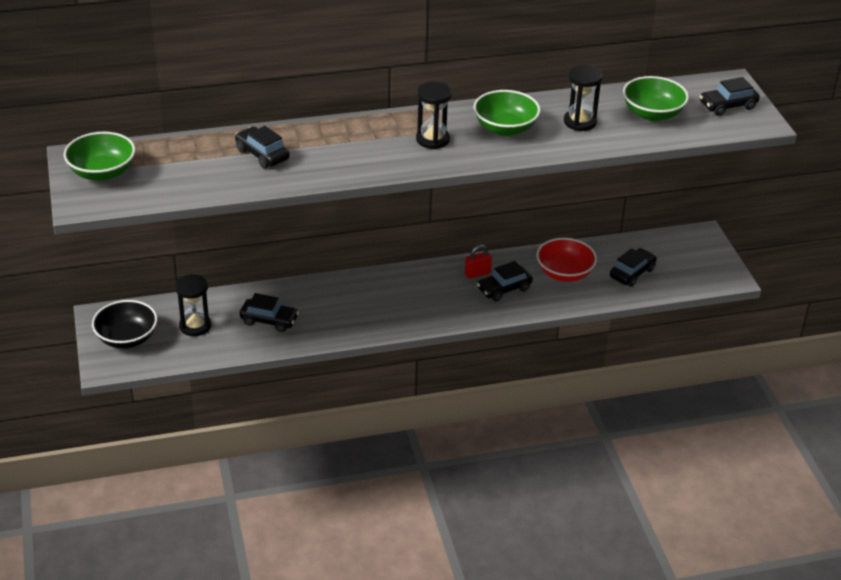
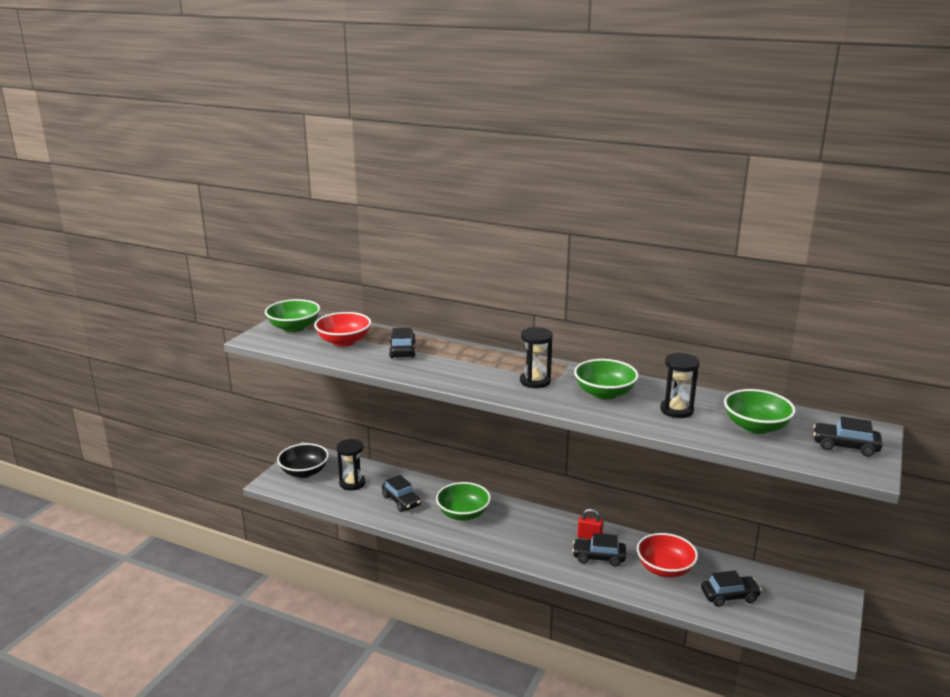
camera: 40 degrees right, 15 degrees down
none -> red bowl [314,312,371,347]
none -> green bowl [436,482,491,521]

